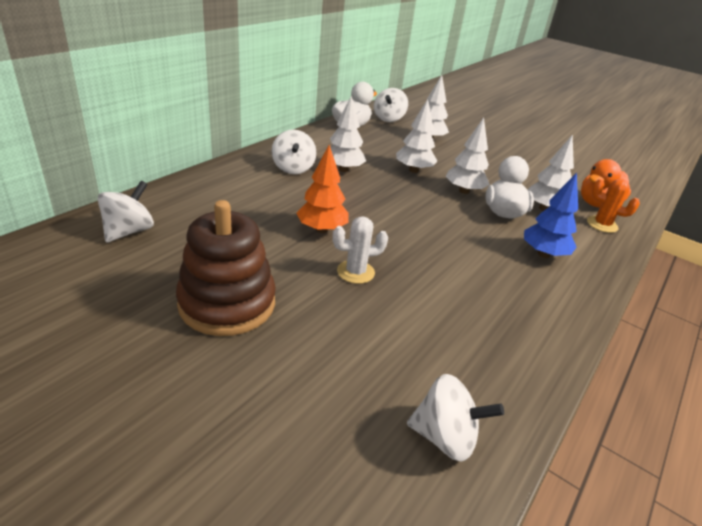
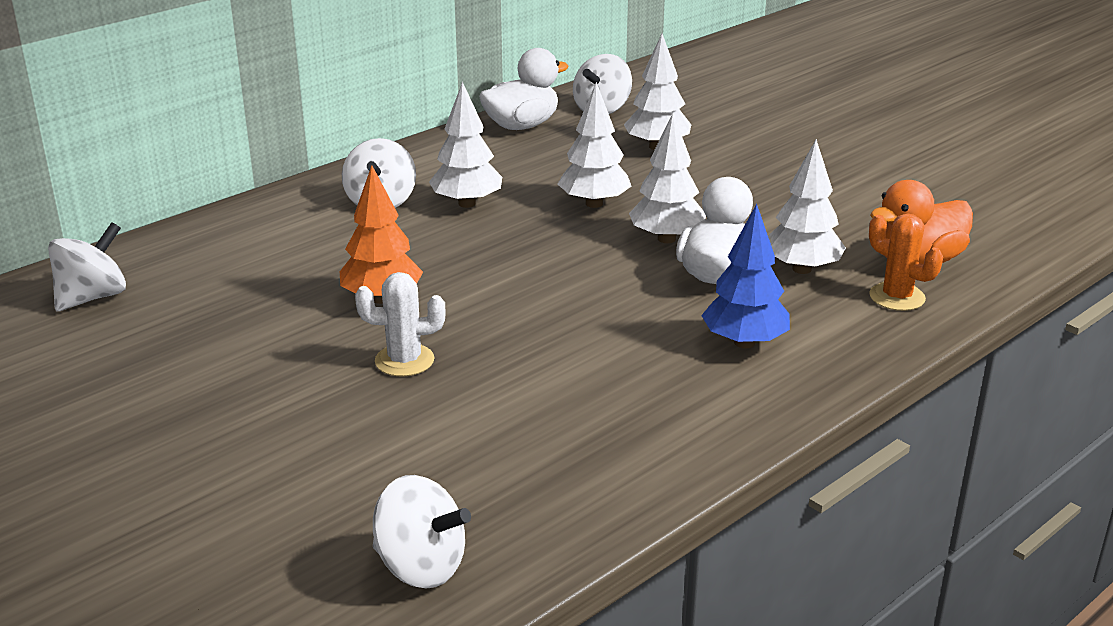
camera: 15 degrees right, 5 degrees down
brown stacking toy [176,200,276,336] -> none

